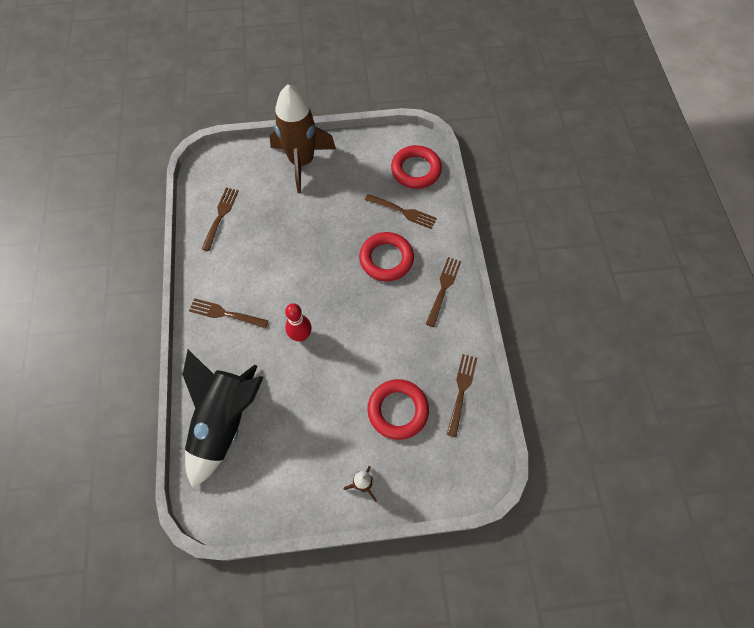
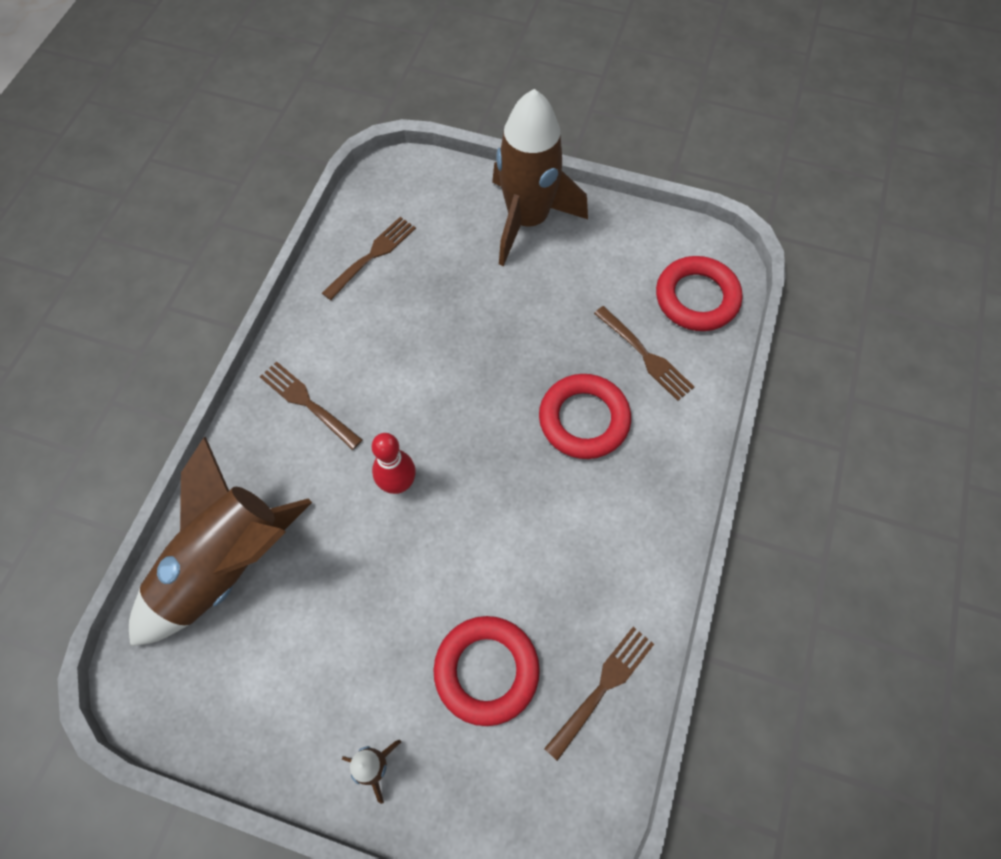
camera: 25 degrees right, 0 degrees up
black rocket [183,349,264,488] -> brown rocket [129,437,312,646]
brown fork [426,257,461,327] -> none

